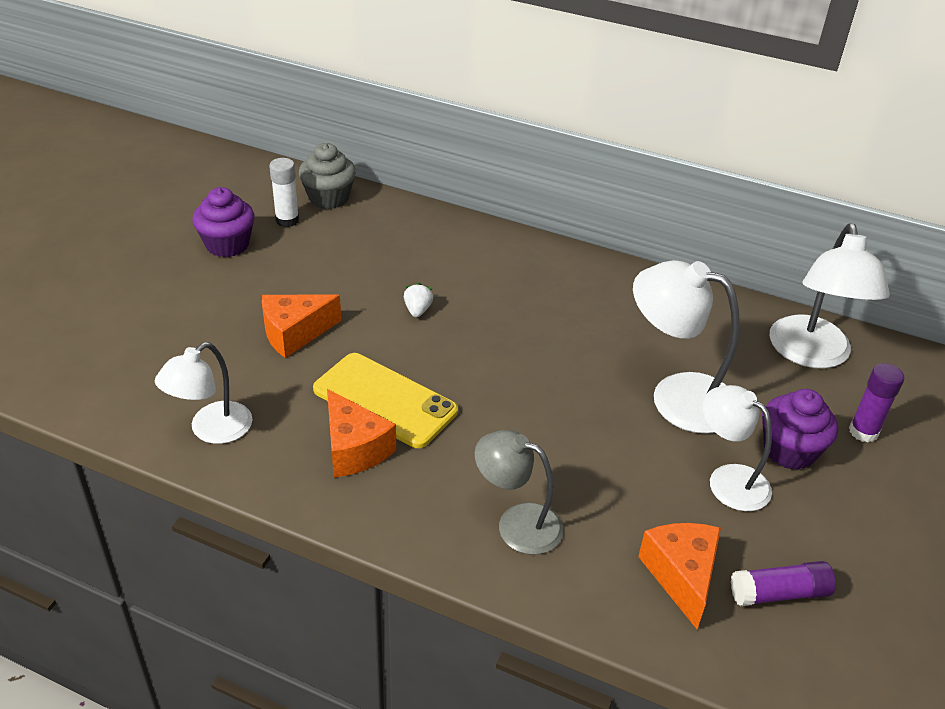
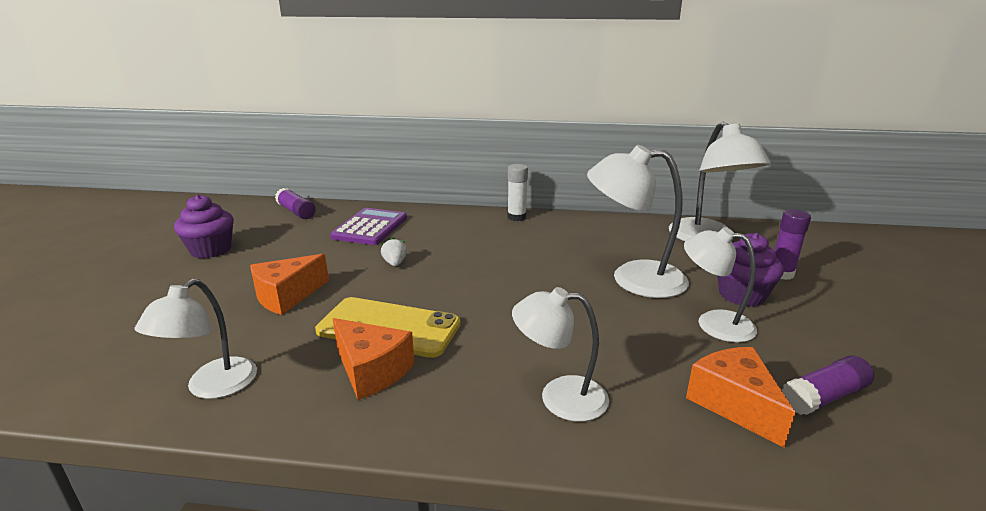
camera: 15 degrees left, 15 degrees down
white glue stick [269,158,299,227] -> white glue stick moved to [507,164,528,221]
grey cupcake [299,143,356,209] -> purple glue stick [275,188,316,219]
grey lamp [475,430,564,555] -> white lamp [512,287,609,422]
none -> purple calculator [330,208,407,245]

